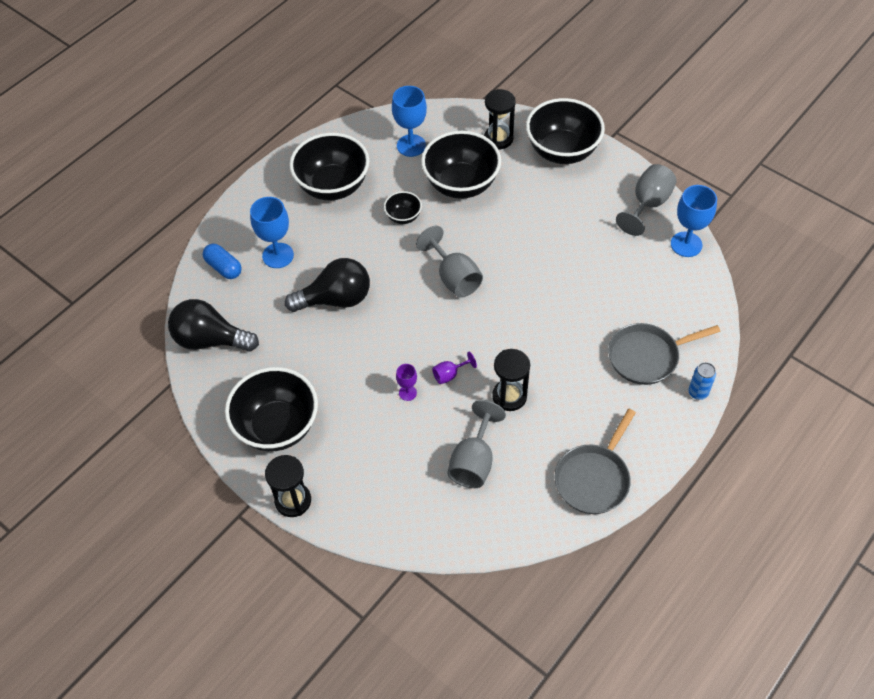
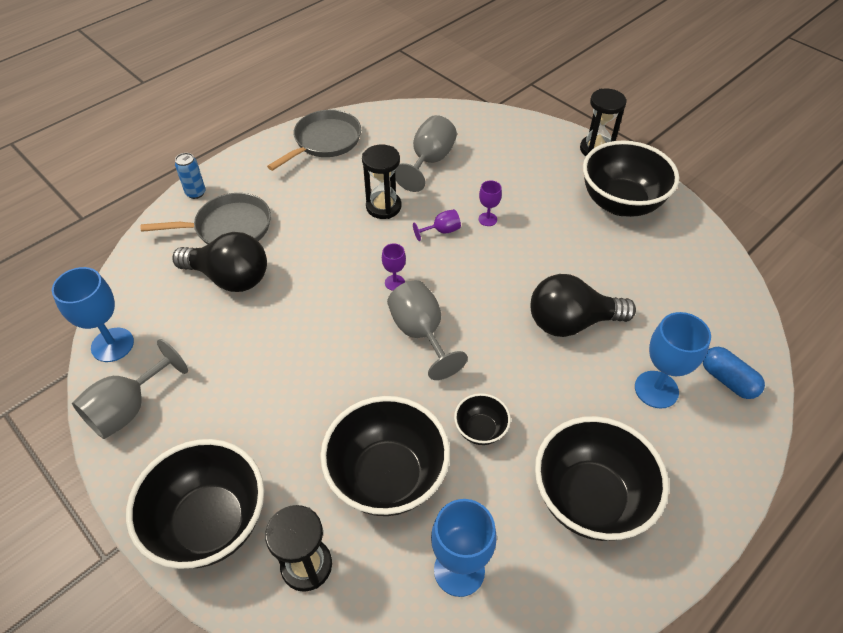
camera: 175 degrees left, 5 degrees down
black light bulb [168,299,259,352] -> black light bulb moved to [172,232,267,292]
none -> purple goblet [382,243,406,291]

